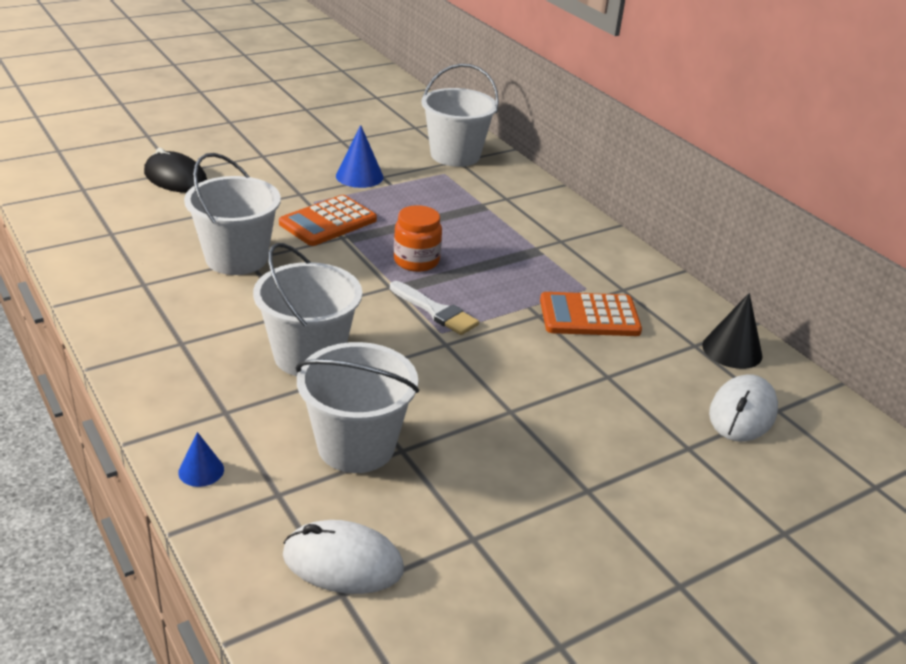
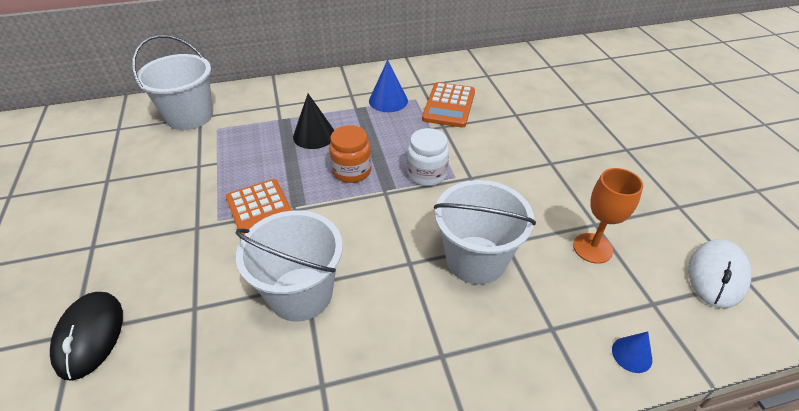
camera: 70 degrees left, 10 degrees up
black mouse [144,148,207,193] -> black mouse turned 60 degrees counterclockwise [50,292,123,381]
white bucket [296,342,419,473] -> orange goblet [573,168,643,264]
blue cone [336,125,384,188] -> blue cone moved to [369,60,408,112]
white brush [390,281,479,335] -> white jar [407,128,449,186]
black cone [702,293,762,369] -> black cone moved to [293,94,334,149]
white mouse [709,374,778,442] -> none

